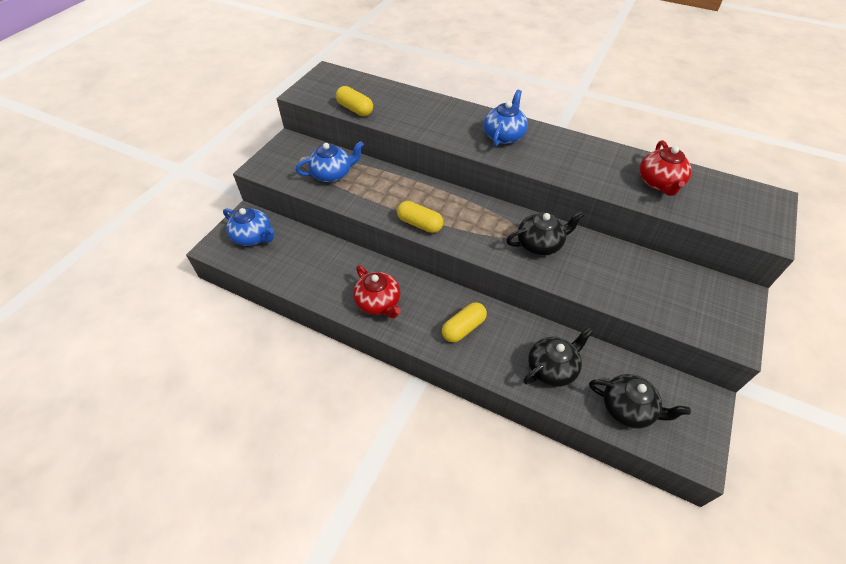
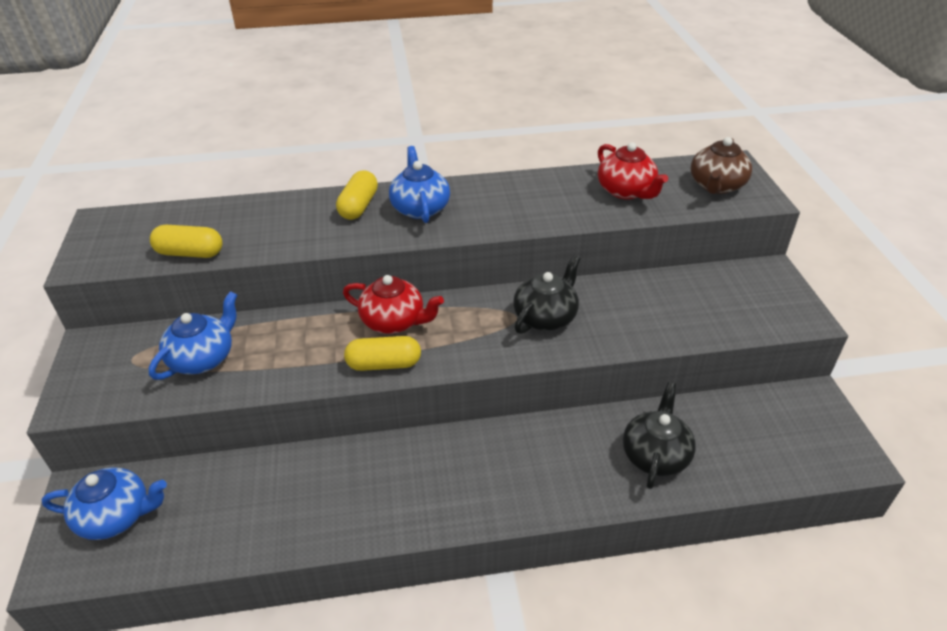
camera: 35 degrees left, 10 degrees down
red teapot [353,265,401,318] -> red teapot moved to [343,275,444,334]
yellow capsule [442,302,487,343] -> yellow capsule moved to [336,170,378,220]
black teapot [589,374,691,429] -> none
none -> brown teapot [691,137,752,194]

